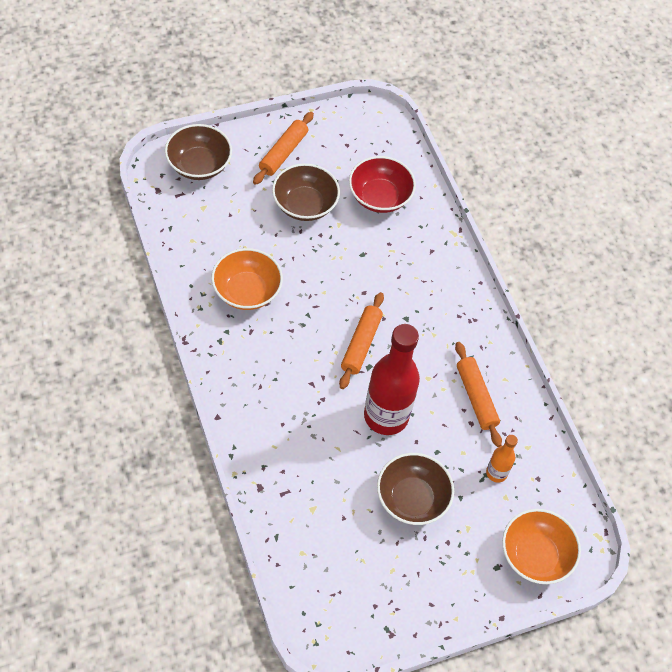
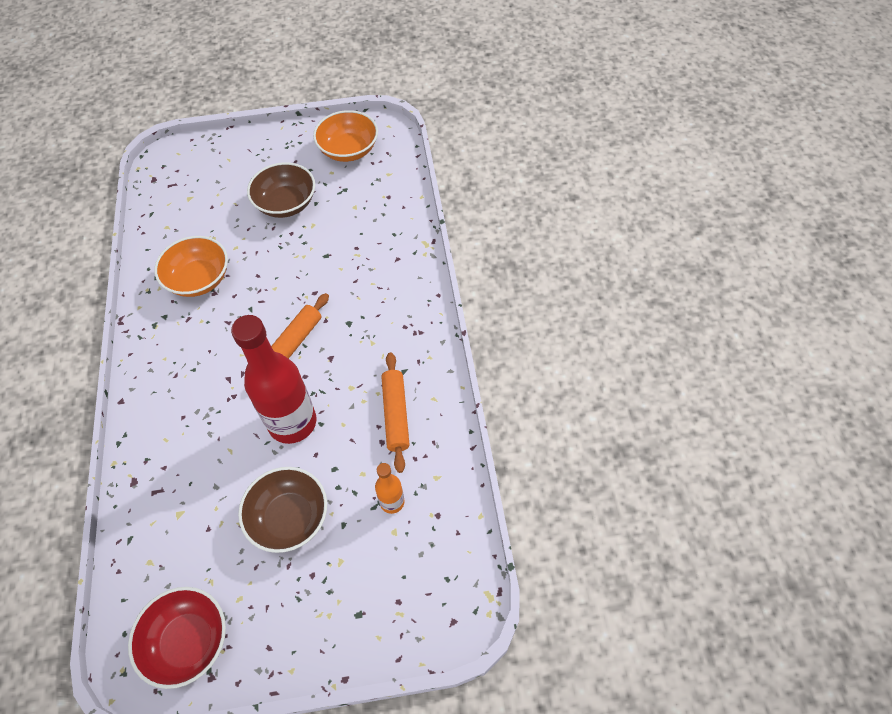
camera: 20 degrees right, 0 degrees up
brown bowl [165,124,232,180] -> none
orange rolling pin [253,112,314,185] -> none
red bowl [349,156,416,213] -> red bowl moved to [128,587,226,689]
orange bowl [502,509,581,584] -> orange bowl moved to [313,110,378,162]

